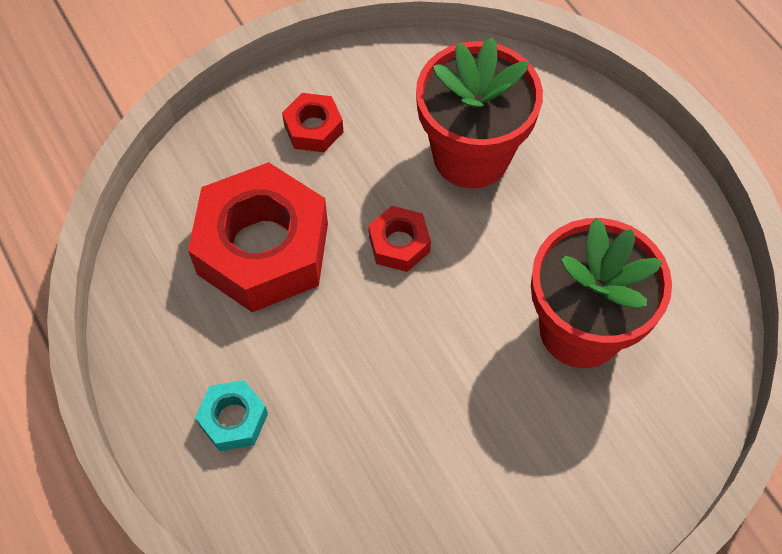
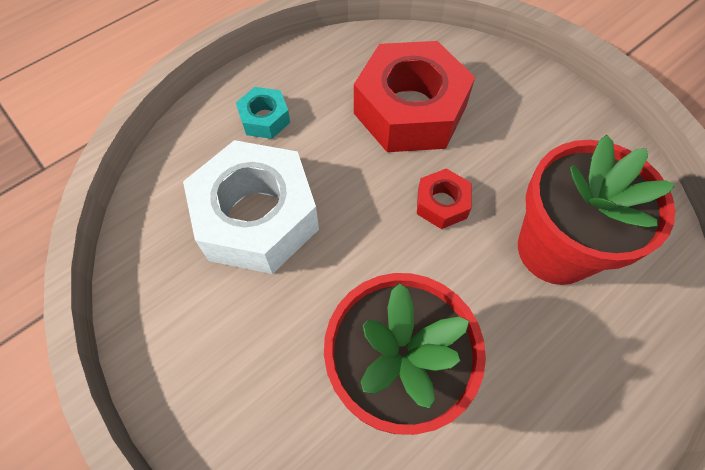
camera: 80 degrees right, 0 degrees up
red nut [282,93,343,152] -> none
none -> white nut [183,140,319,274]

